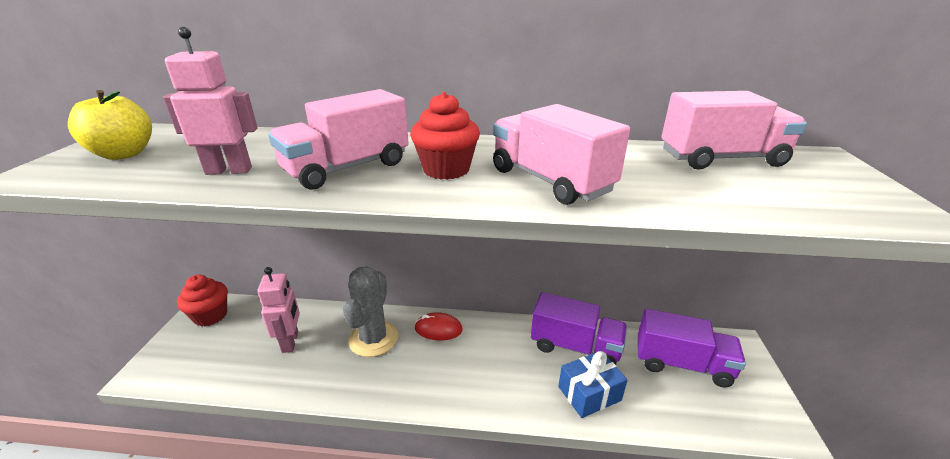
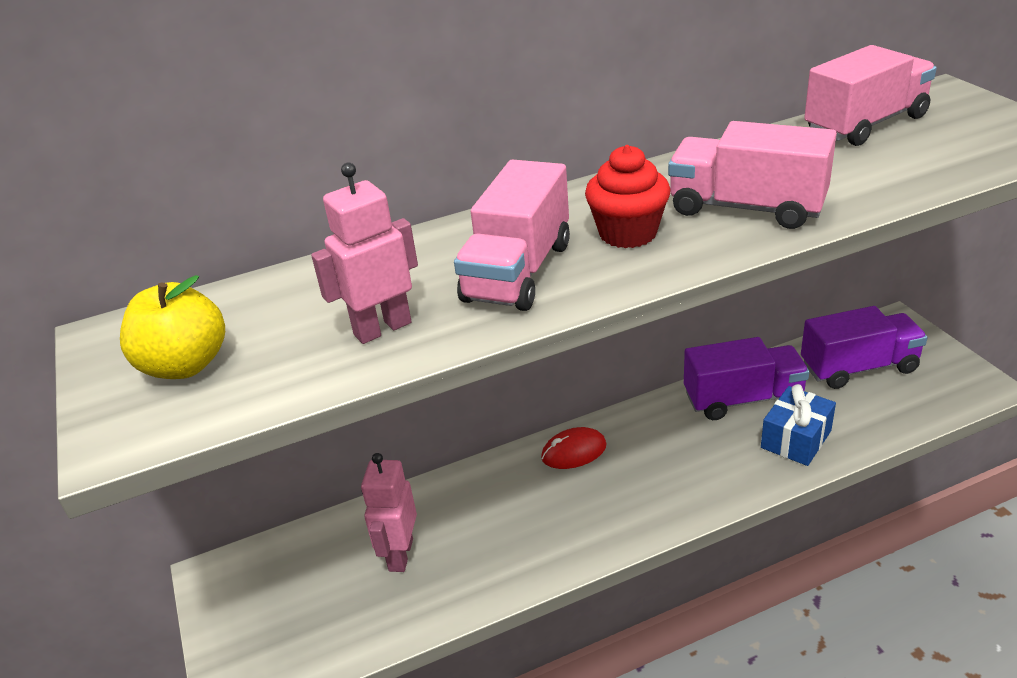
camera: 25 degrees left, 5 degrees up
red cupcake [177,275,228,326] -> none
pink robot [257,267,300,353] -> pink robot turned 135 degrees counterclockwise [361,453,417,572]
grey cactus [343,266,398,357] -> none

